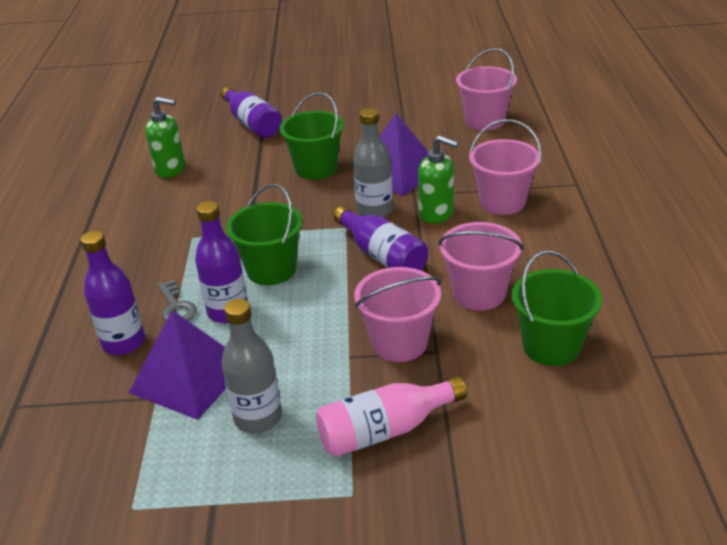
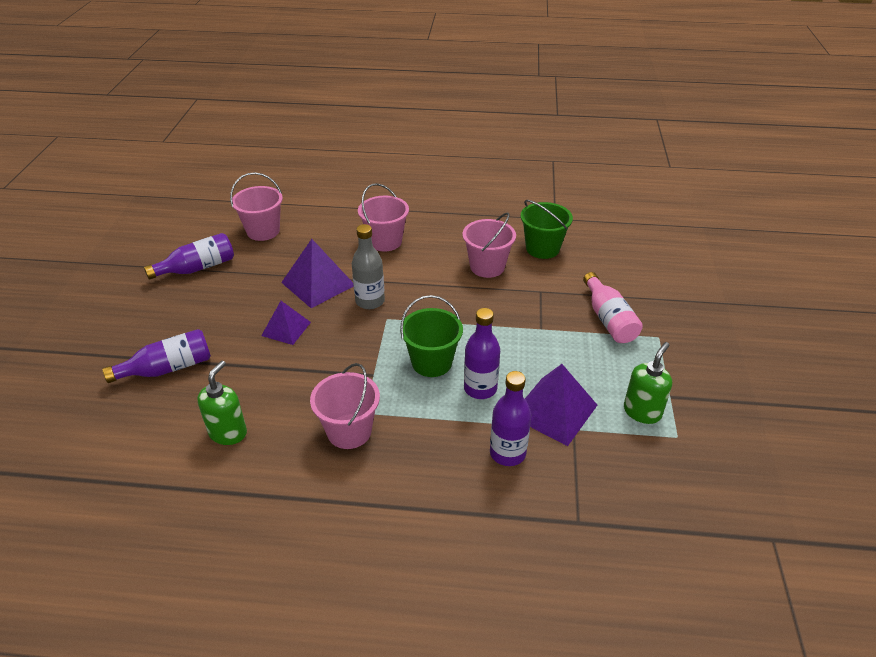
camera: 85 degrees left, 5 degrees up
grey key [158,279,197,321] -> none
grey bottle [222,299,282,434] -> none
green bucket [279,92,344,180] -> purple pyramid [261,301,311,345]
purple bottle [333,206,428,270] -> purple bottle moved to [144,233,234,280]
pink bucket [354,267,441,362] -> pink bucket moved to [310,363,380,449]
green soap dispenser [418,135,459,224] -> green soap dispenser moved to [624,342,672,424]

